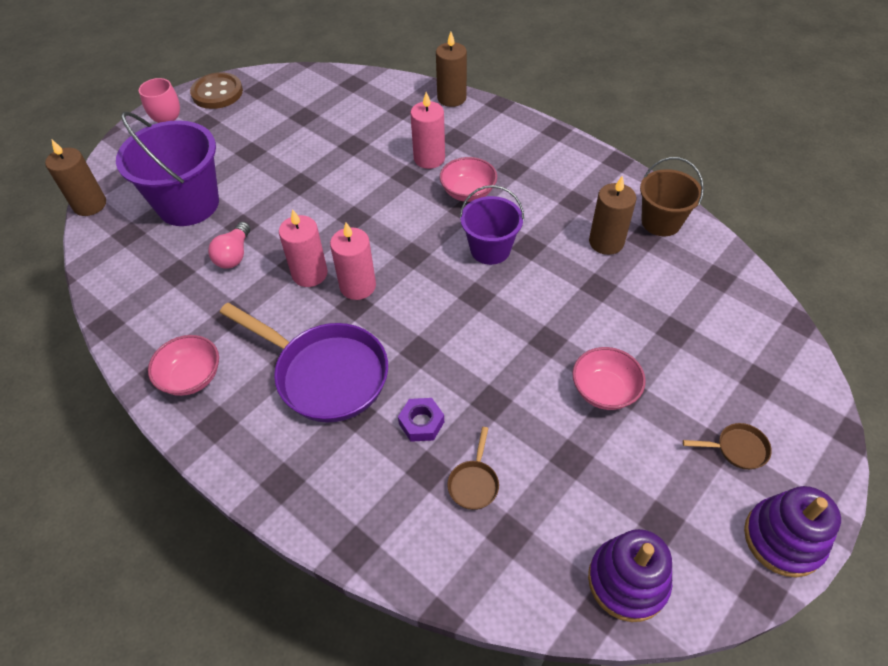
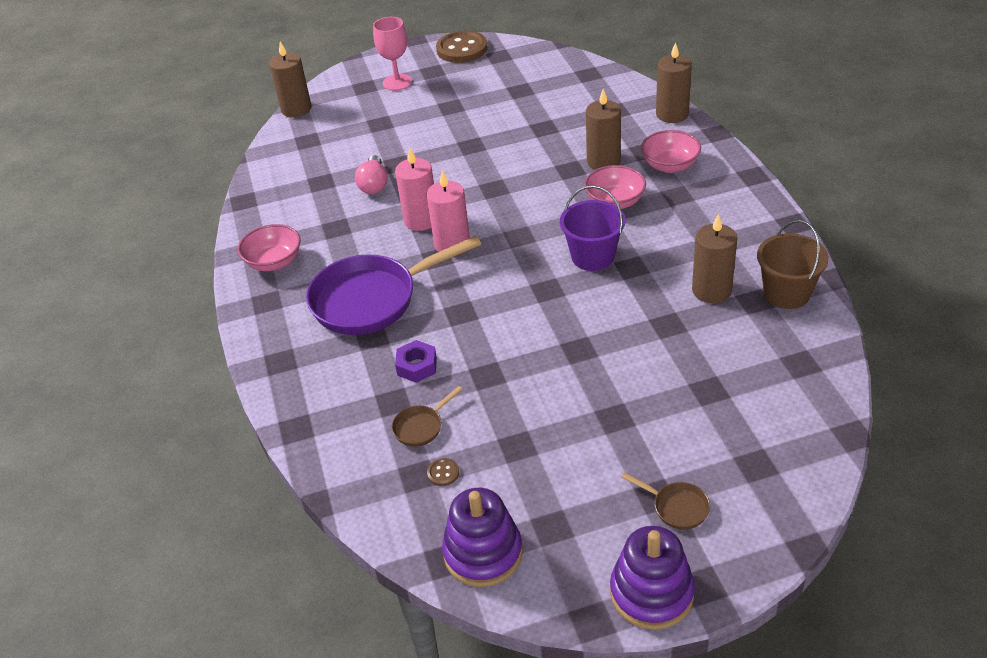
camera: 35 degrees right, 10 degrees down
purple bucket [116,112,219,226] -> none
pink light bulb [208,222,250,268] -> pink light bulb turned 45 degrees counterclockwise [355,155,388,194]
purple pan [220,303,388,423] -> purple pan turned 90 degrees clockwise [306,236,481,335]
pink candle [410,92,445,169] -> brown candle [586,89,621,170]
pink bowl [572,347,646,410] -> pink bowl moved to [641,130,701,173]
none -> brown button [427,458,459,486]

